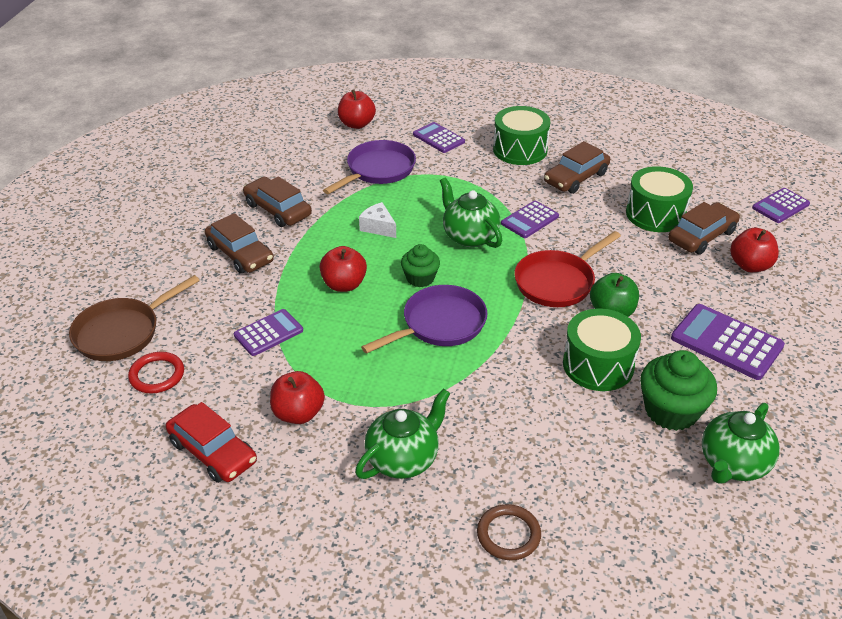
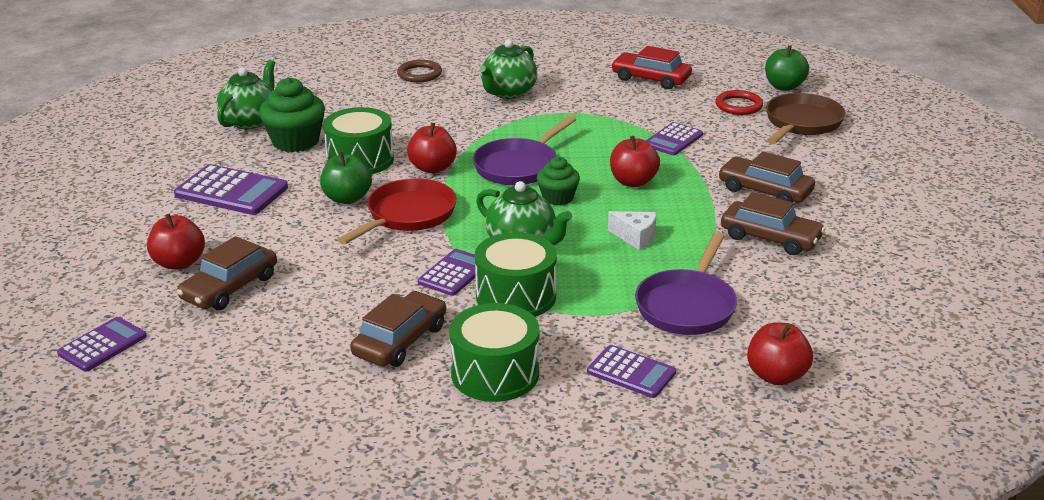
camera: 165 degrees right, 10 degrees down
red apple [270,371,325,424] -> red apple moved to [407,123,457,174]
green drum [626,166,693,232] -> green drum moved to [475,232,557,317]
none -> green apple [765,45,809,91]

